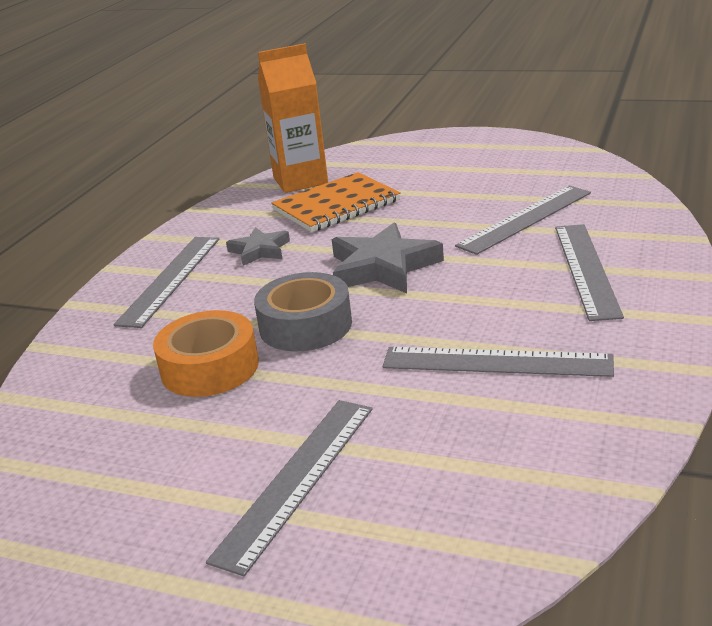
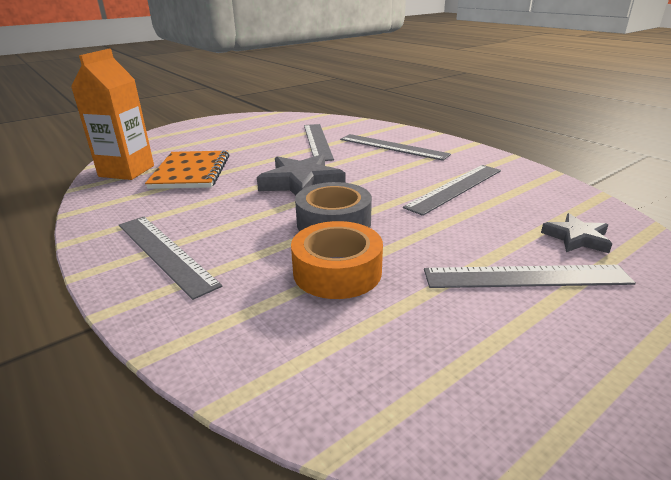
camera: 60 degrees left, 0 degrees up
grey ruler [206,400,373,576] -> grey ruler turned 60 degrees counterclockwise [424,265,636,288]
grey star [226,227,290,266] -> grey star moved to [541,213,612,253]

